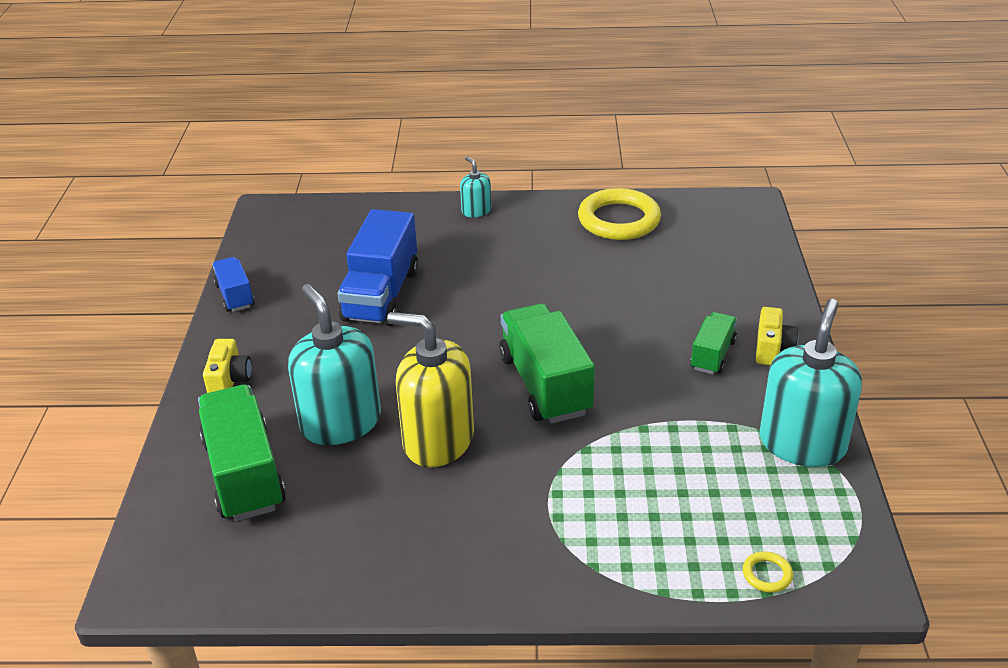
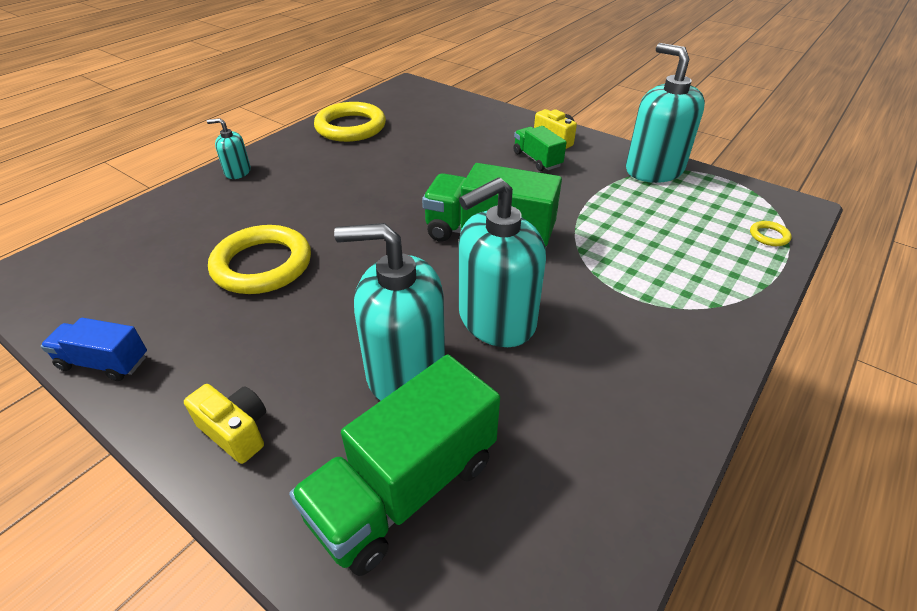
camera: 55 degrees left, 5 degrees up
green truck [198,384,286,521] -> green truck turned 60 degrees counterclockwise [289,355,500,576]
blue truck [337,209,418,326] -> yellow ring [208,225,311,294]
yellow soap dispenser [387,312,474,467] -> turquoise soap dispenser [459,177,546,347]

